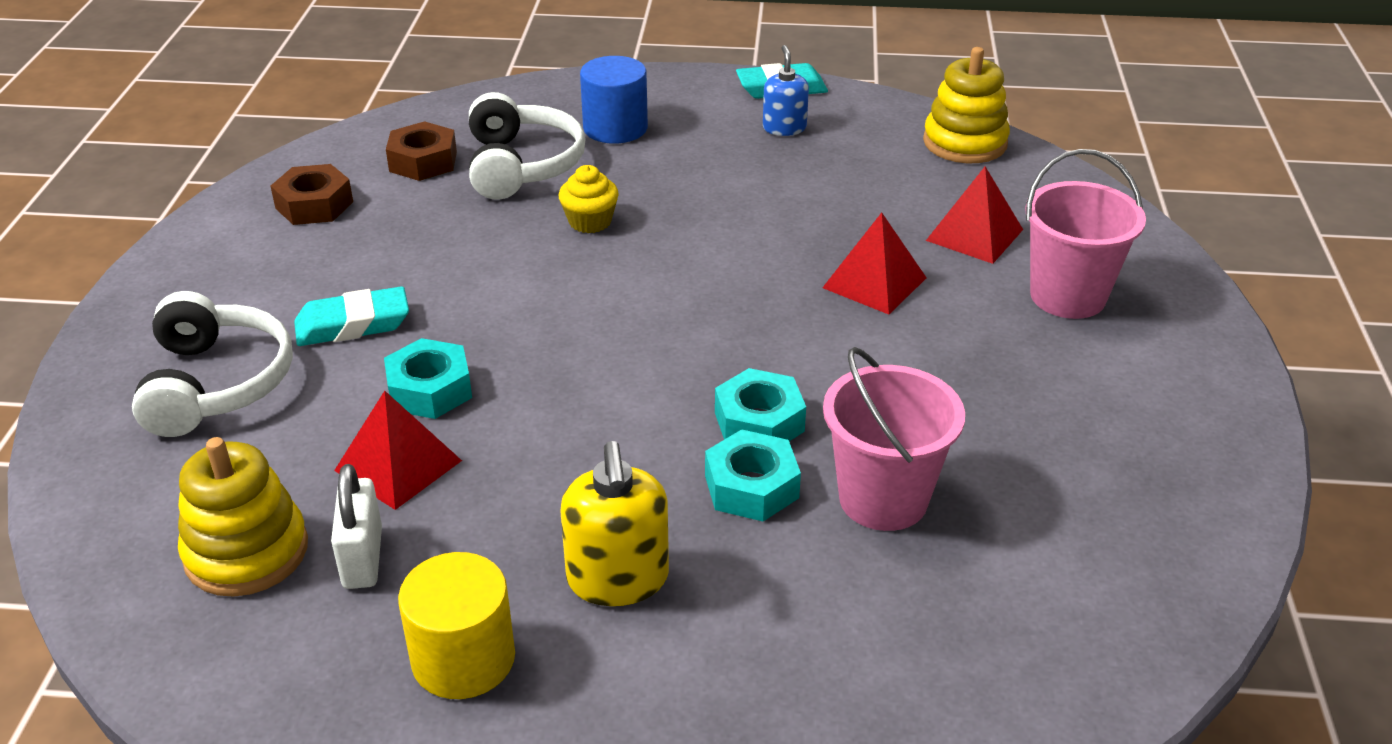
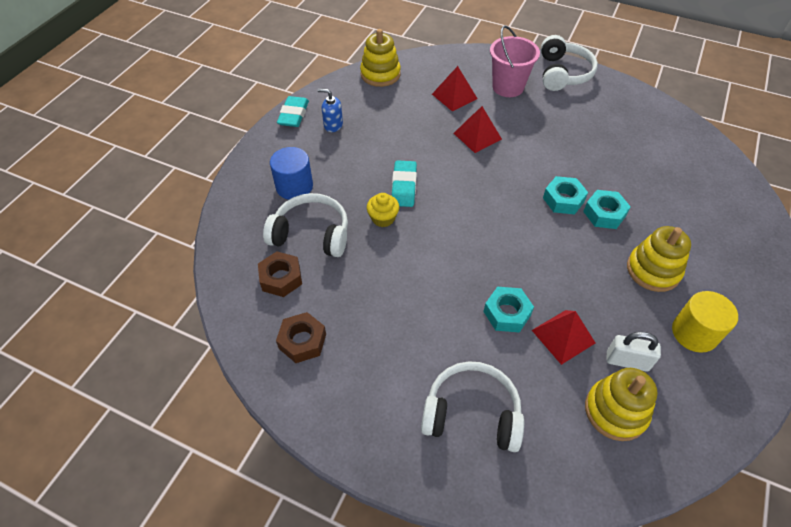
camera: 70 degrees left, 15 degrees up
turquoise eraser [294,286,409,346] -> turquoise eraser moved to [392,160,417,207]
yellow soap dispenser [560,441,669,606] -> yellow stacking toy [627,226,691,292]
pink bucket [823,347,965,531] -> none
none -> white headphones [541,35,598,91]

